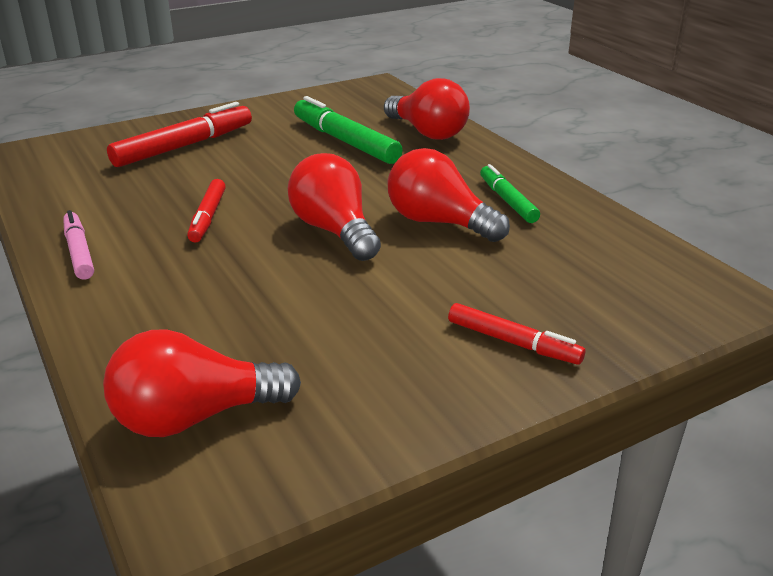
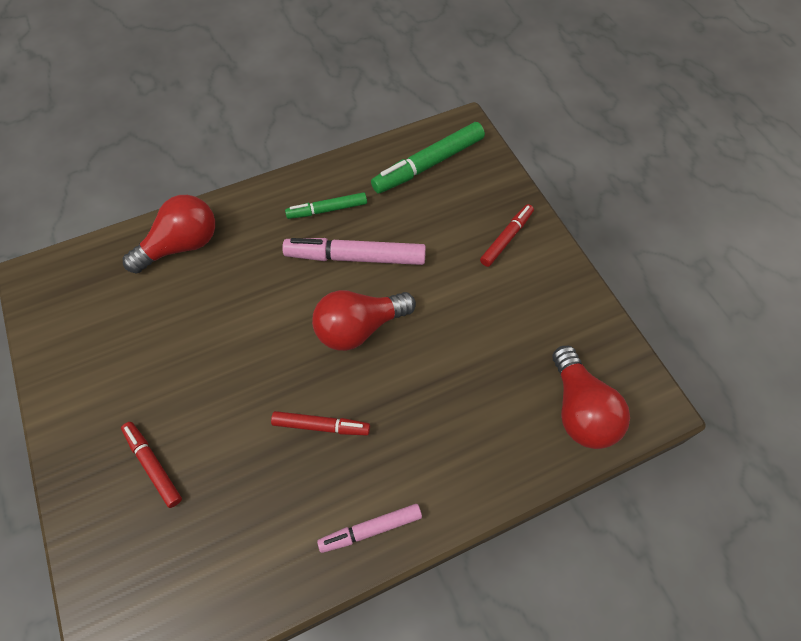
camera: 85 degrees left, 30 degrees up
red marker [107,102,252,167] -> red marker [121,422,182,508], size x0.60
green marker [294,96,403,164] -> green marker moved to [371,122,485,194]
red light bulb [388,148,510,242] -> pink marker [282,238,426,265]

